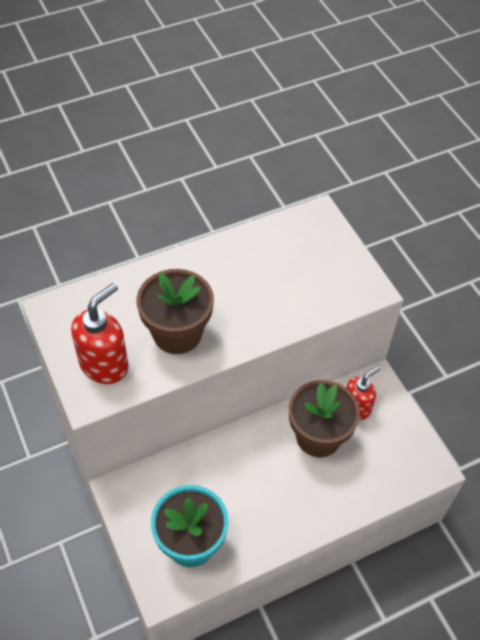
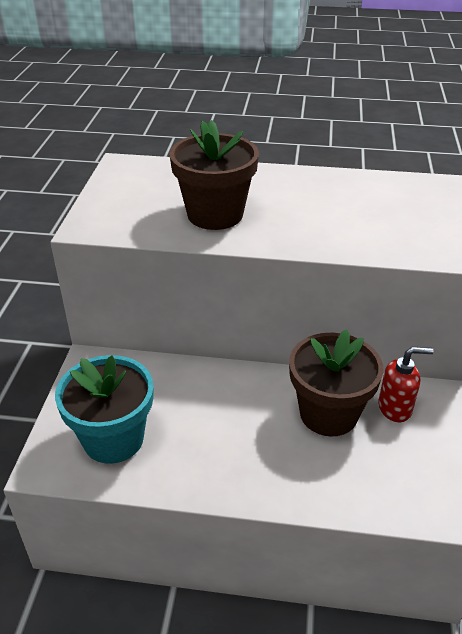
camera: 35 degrees right, 15 degrees down
red soap dispenser [71,283,129,384] -> none

